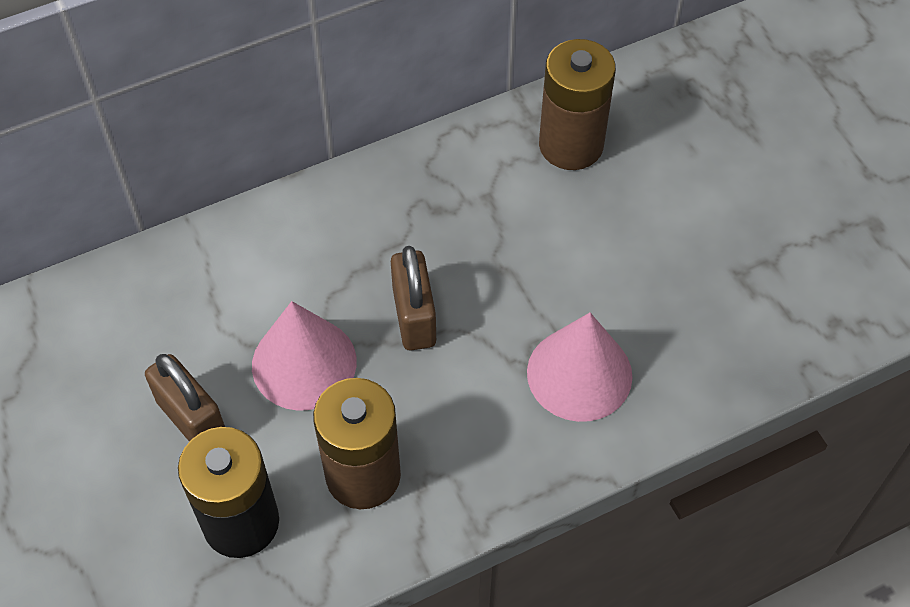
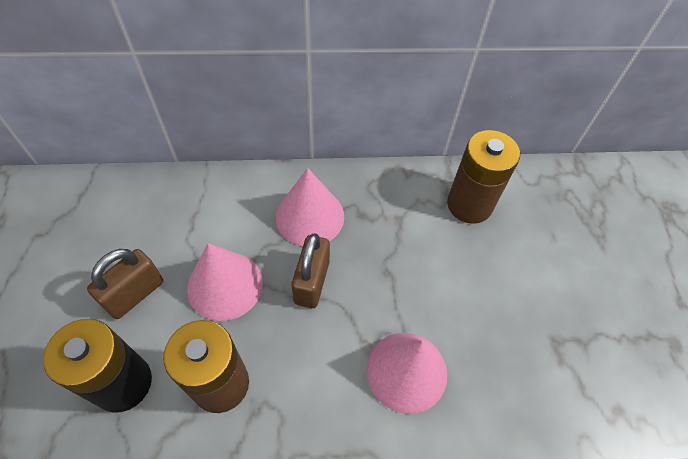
camera: 20 degrees right, 0 degrees up
brown padlock [145,354,225,442] -> brown padlock turned 60 degrees clockwise [87,249,163,319]
none -> pink cone [276,168,344,246]

